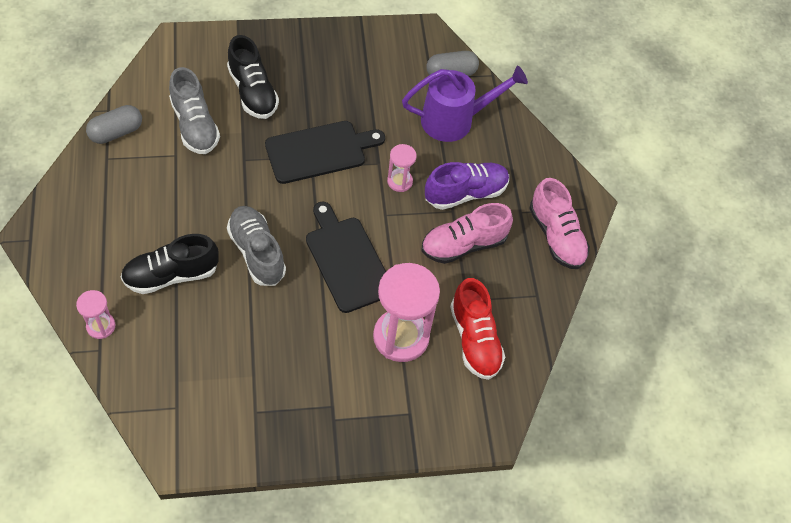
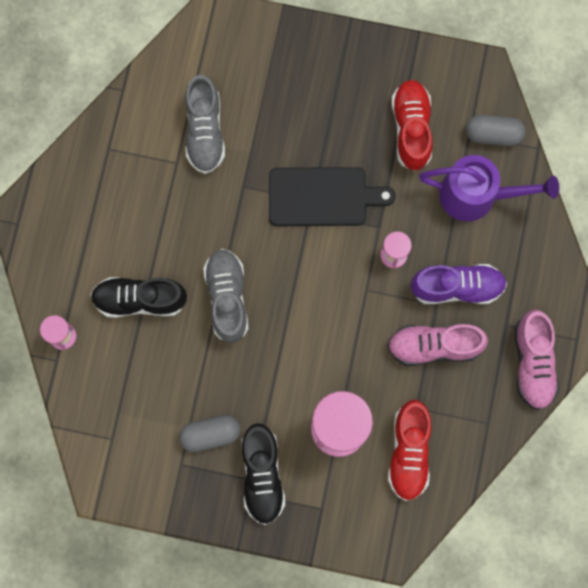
camera: 25 degrees right, 20 degrees up
grey capsule [86,105,142,144] -> grey capsule moved to [179,415,241,452]
black shoe [227,35,279,119] -> black shoe moved to [241,423,285,525]
black cutting board [306,202,386,313] -> none
none -> red shoe [392,80,433,171]

